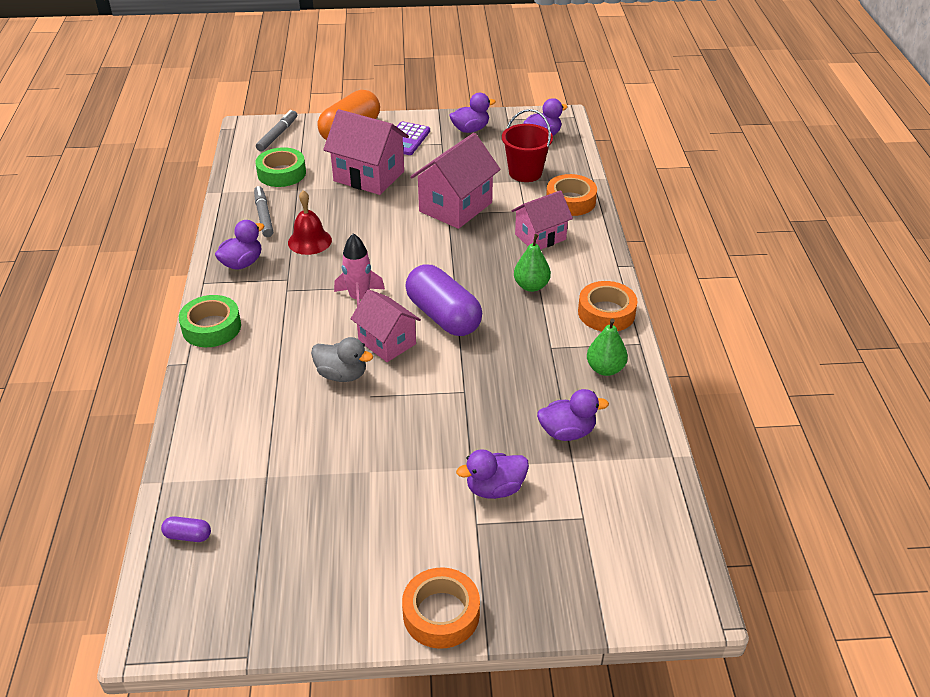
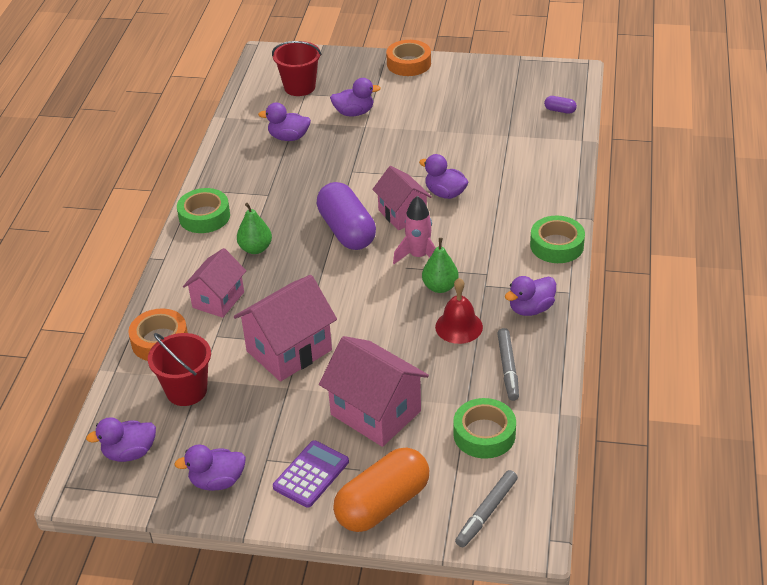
camera: 165 degrees left, 0 degrees up
grey duck [311,337,373,382] -> purple duck [419,154,468,199]
pink house [511,190,573,250] -> pink house turned 45 degrees counterclockwise [183,248,246,318]
orange tape [578,281,638,331] -> green tape [177,188,230,233]
green pear [587,319,628,376] -> green pear moved to [422,238,459,293]
none -> red bucket [272,41,322,96]

